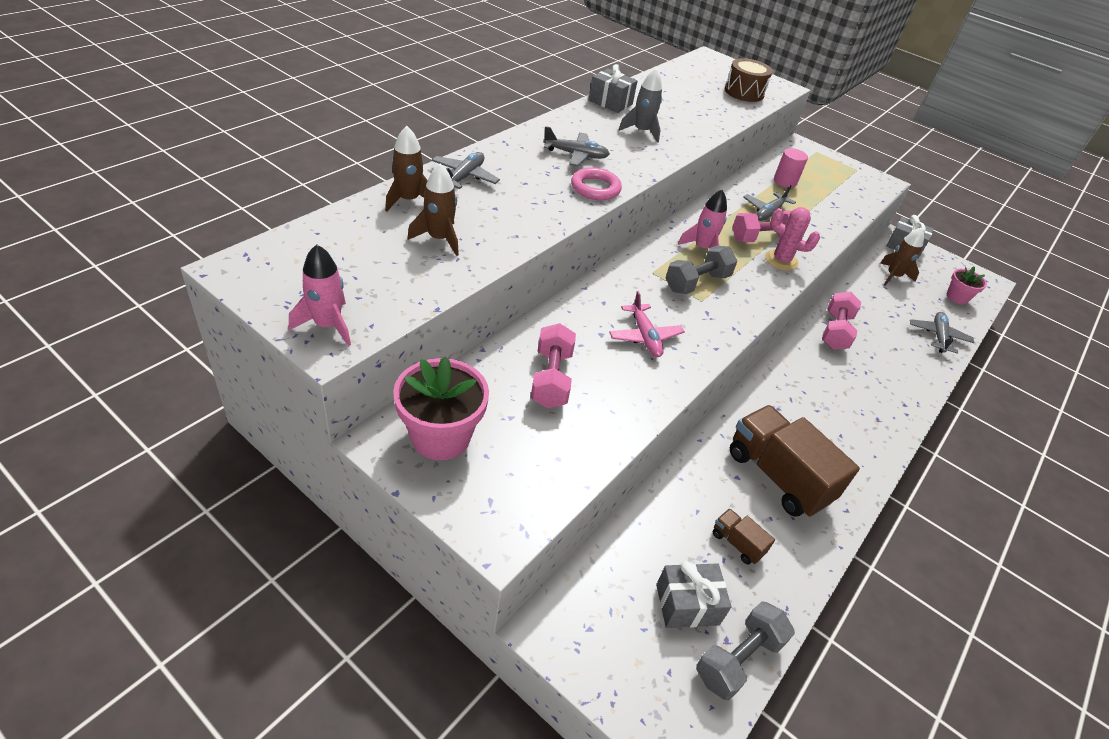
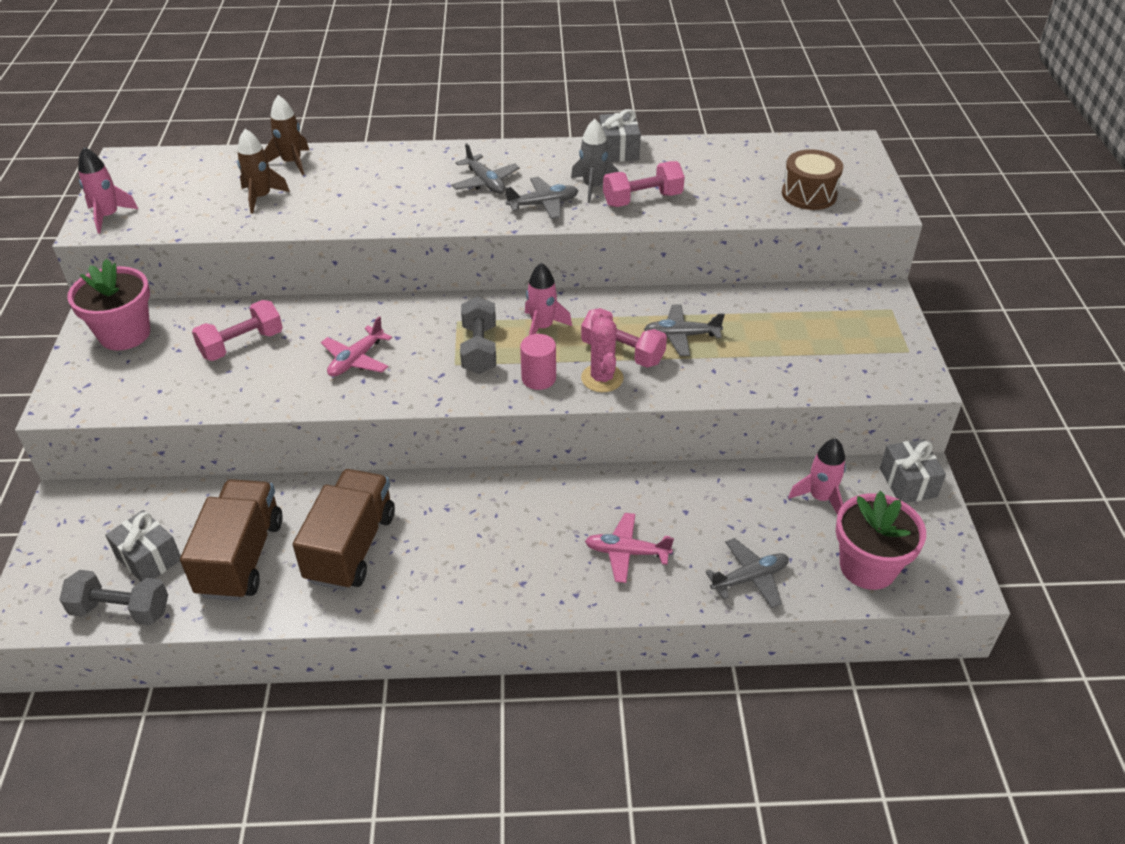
camera: 55 degrees right, 0 degrees up
grey plane [431,152,500,189] -> grey plane moved to [505,177,579,219]
pink ring [571,167,622,200] -> none
grey dumbbell [666,246,737,294] -> grey dumbbell turned 75 degrees clockwise [460,296,496,374]
brown truck [713,508,775,564] -> brown truck [180,479,283,601], size x2.22
pink cylinder [774,148,808,188] -> pink cylinder moved to [520,334,556,390]
pink dumbbell [822,292,861,349] -> pink dumbbell moved to [603,161,685,207]
brown rocket [880,228,924,286] -> pink rocket [788,438,846,514]
pink flower pot [947,266,987,304] -> pink flower pot [836,491,926,590], size x1.73
none -> pink plane [585,513,674,583]

